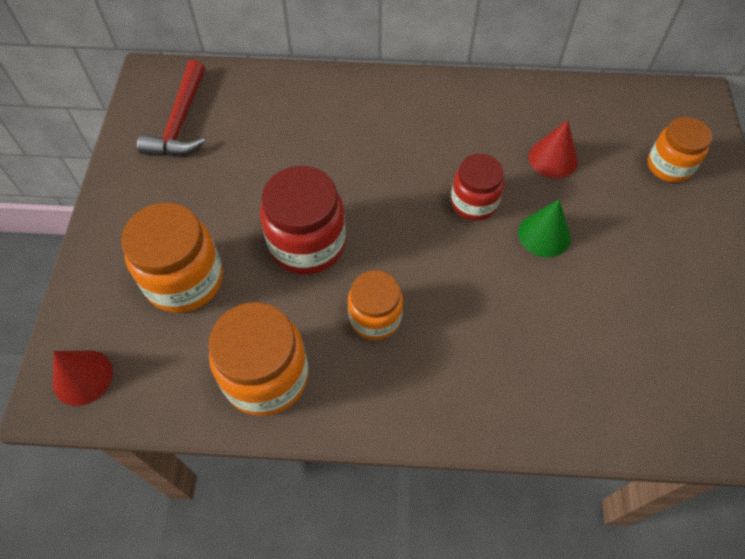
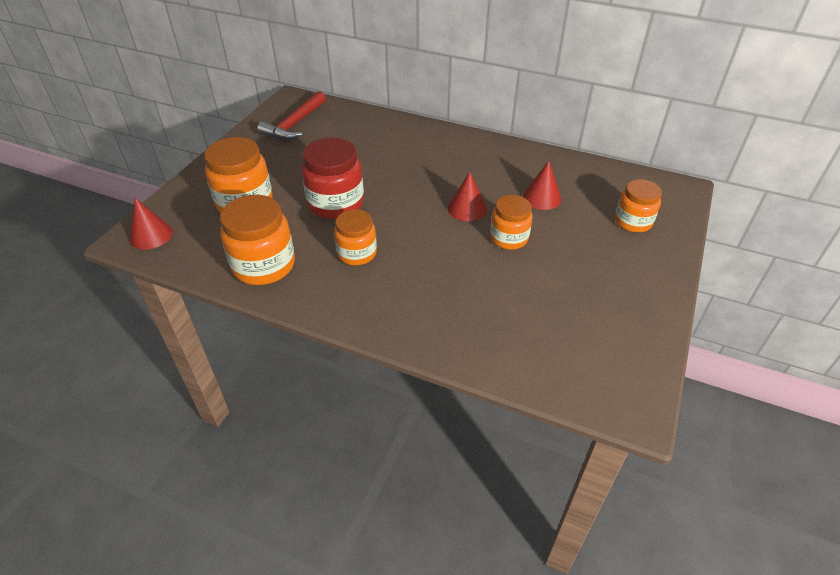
camera: 20 degrees right, 15 degrees down
red jar [451,154,504,221] -> red cone [448,172,487,221]
green cone [518,199,571,257] -> orange jar [490,195,532,250]

